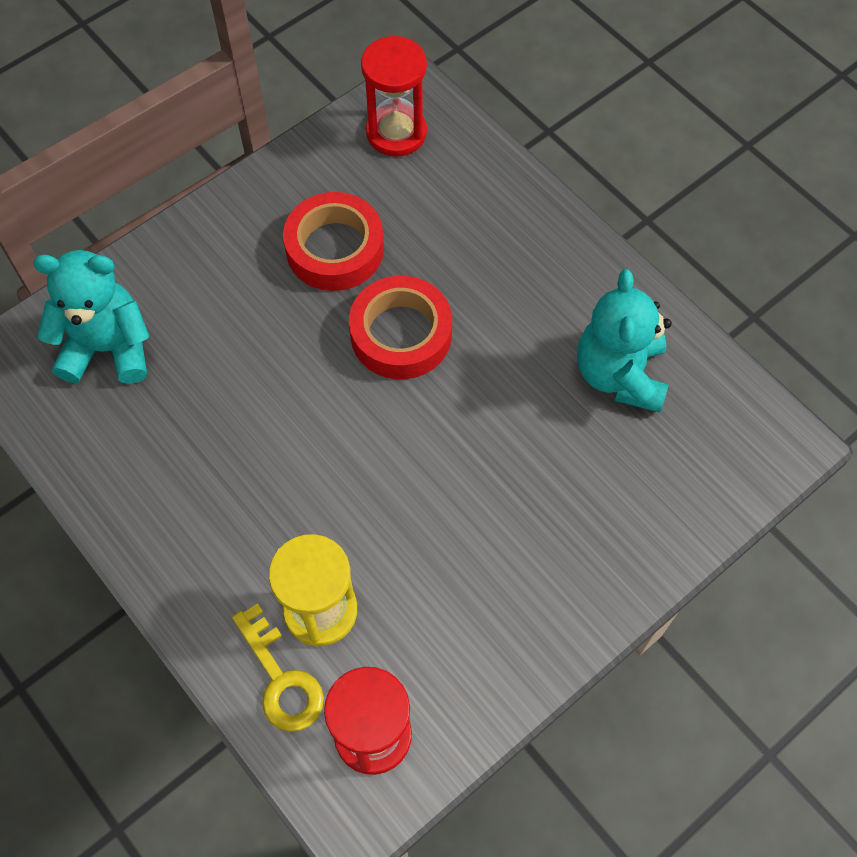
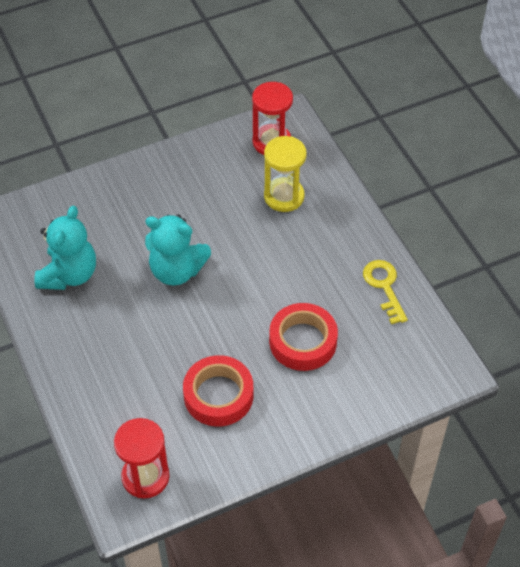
camera: 165 degrees left, 10 degrees down
turquoise teddy bear [33,250,150,384] -> turquoise teddy bear moved to [145,214,211,286]
yellow key [232,603,324,732] -> yellow key moved to [363,260,408,324]
red tape [349,276,452,379] -> red tape moved to [269,303,338,371]

